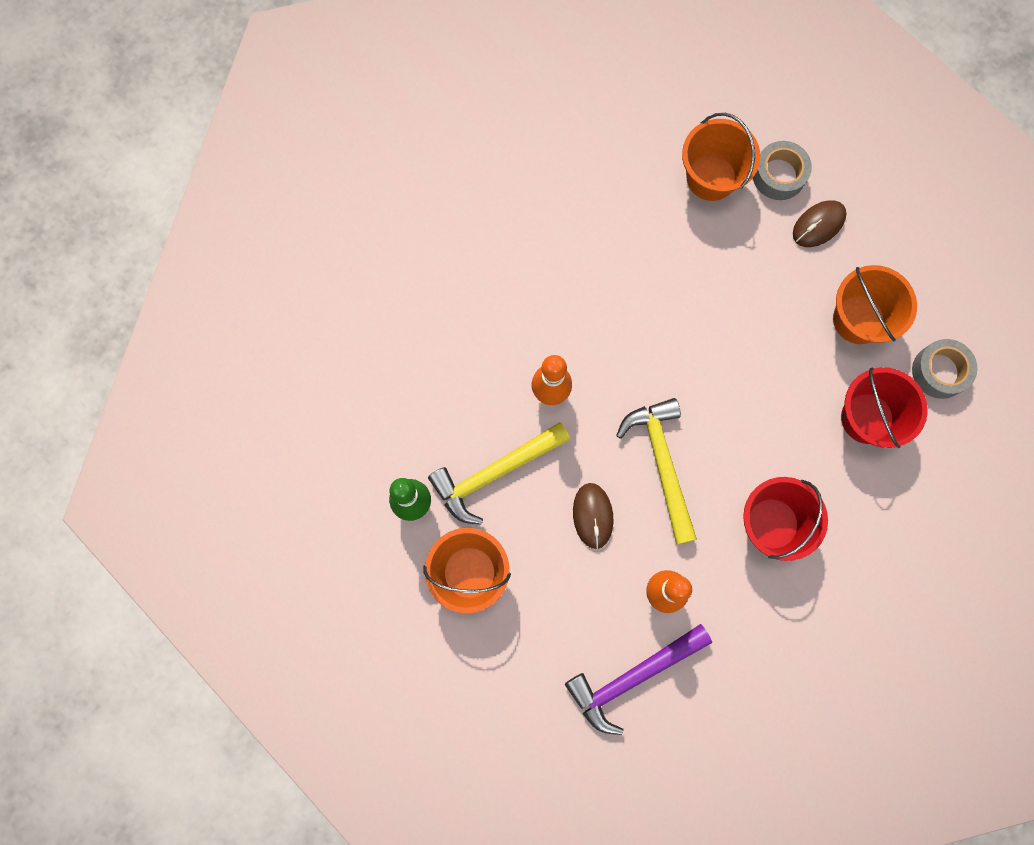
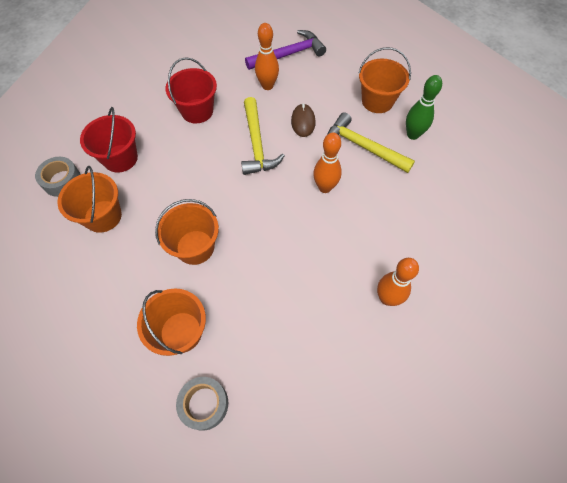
camera: 175 degrees left, 15 degrees down
yellow hammer [428,422,570,525] -> yellow hammer turned 120 degrees counterclockwise [327,112,415,173]
grey tape [753,141,812,200] -> grey tape moved to [176,377,228,431]
brown mouse [793,200,846,247] -> none
none -> orange bucket [155,199,219,265]
none -> orange bowling pin [377,258,419,306]

